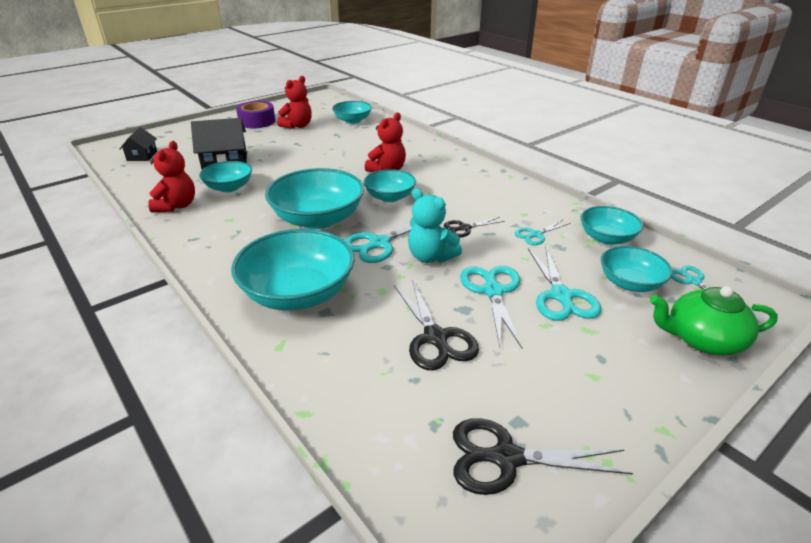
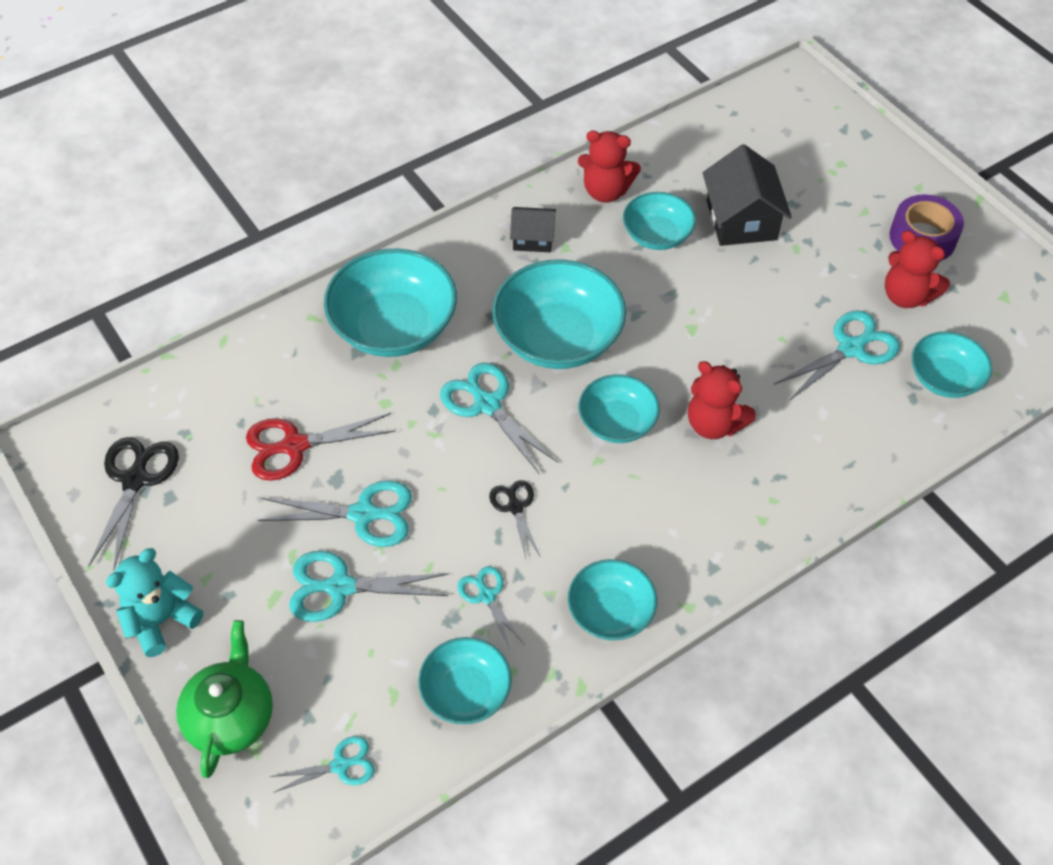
camera: 95 degrees right, 20 degrees up
black house [119,127,157,161] -> black house moved to [510,207,556,252]
black scissors [394,279,479,370] -> red scissors [246,413,396,481]
turquoise teddy bear [408,188,462,263] -> turquoise teddy bear moved to [106,548,203,657]
turquoise bowl [601,246,672,292] -> turquoise bowl moved to [568,559,657,640]
none -> turquoise scissors [773,310,900,401]

